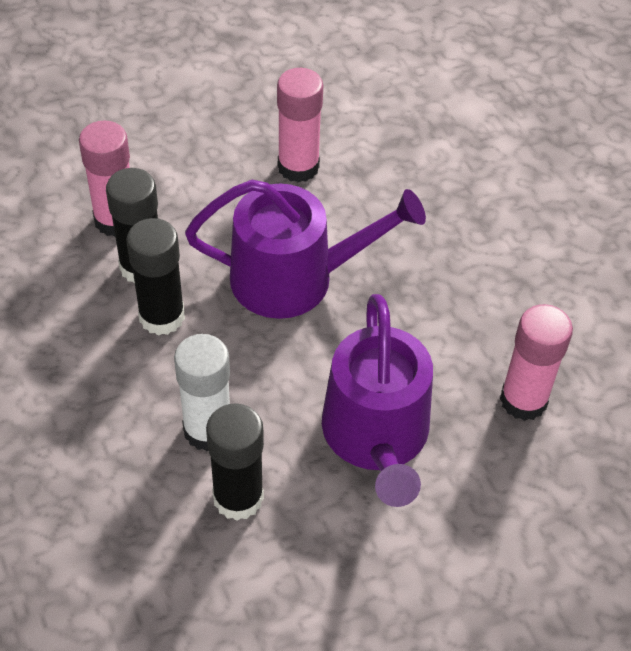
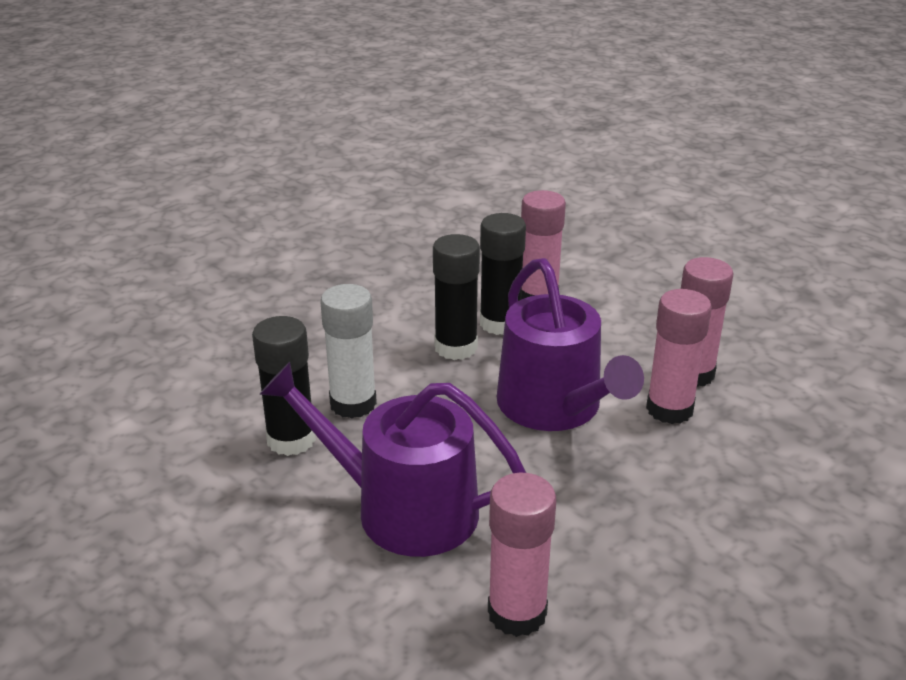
camera: 70 degrees right, 20 degrees down
purple watering can [322,294,433,507] -> purple watering can turned 45 degrees clockwise [259,362,526,557]
none -> pink glue stick [646,289,712,424]

